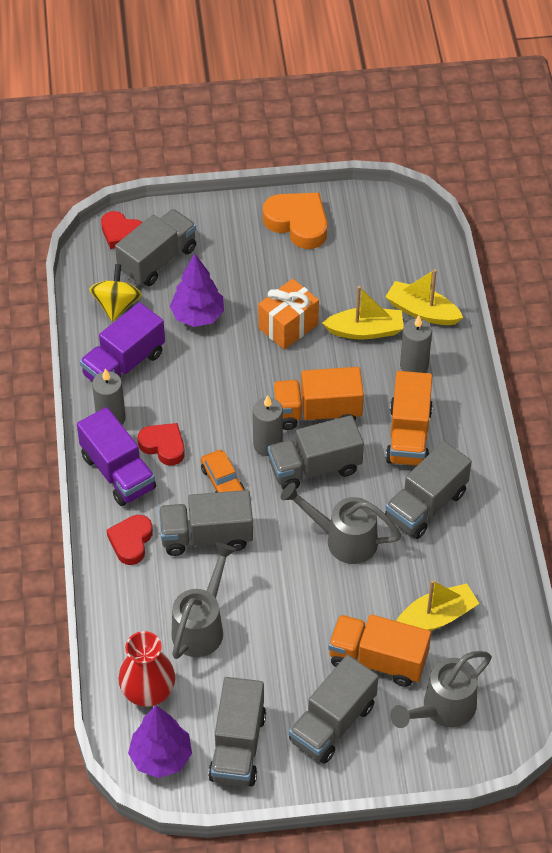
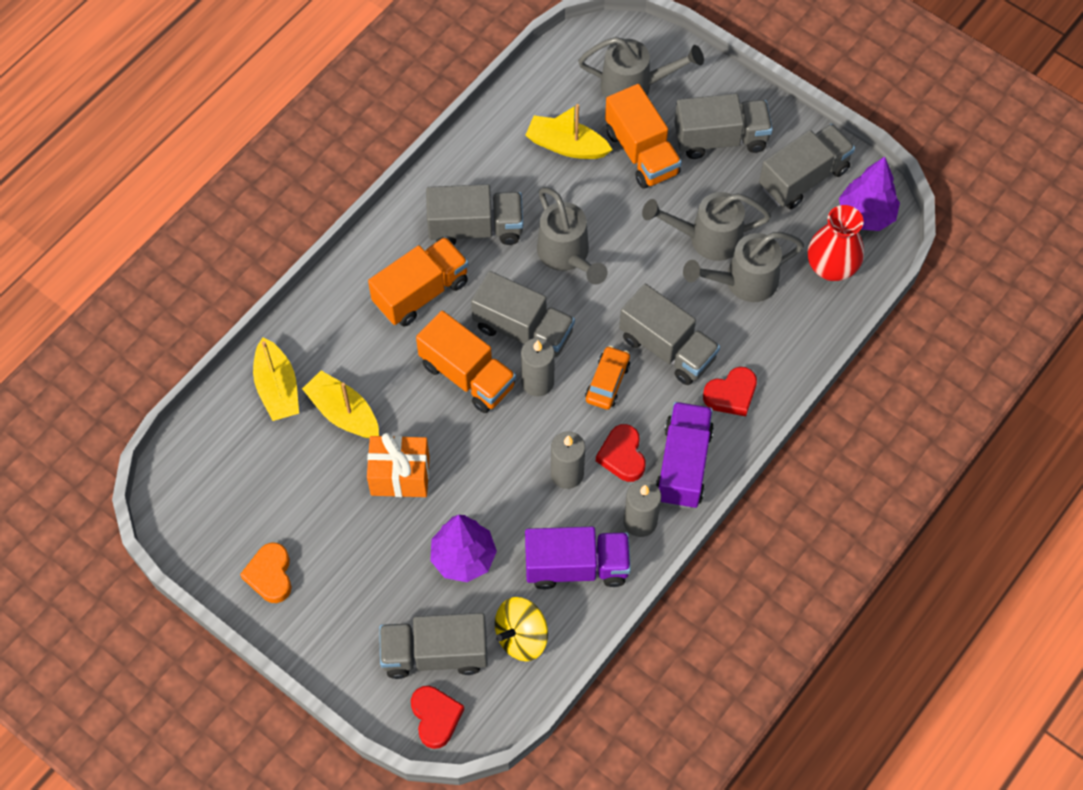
camera: 135 degrees left, 10 degrees up
orange heart [263,193,328,249] -> orange heart [240,542,292,603], size x0.66
grey candle [400,315,432,373] -> grey candle moved to [551,431,585,489]
none -> grey watering can [642,192,771,261]

